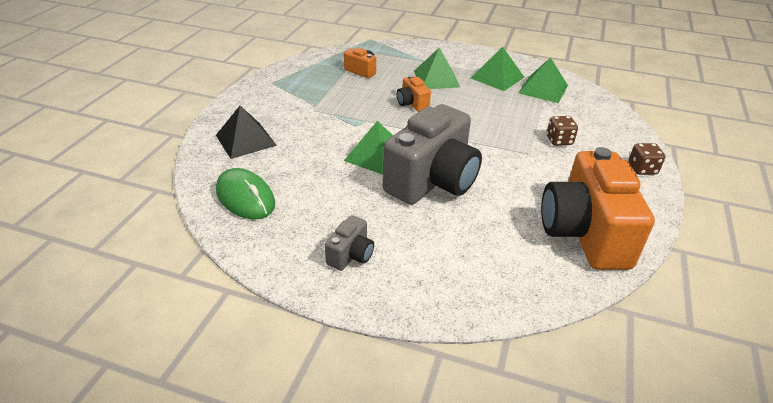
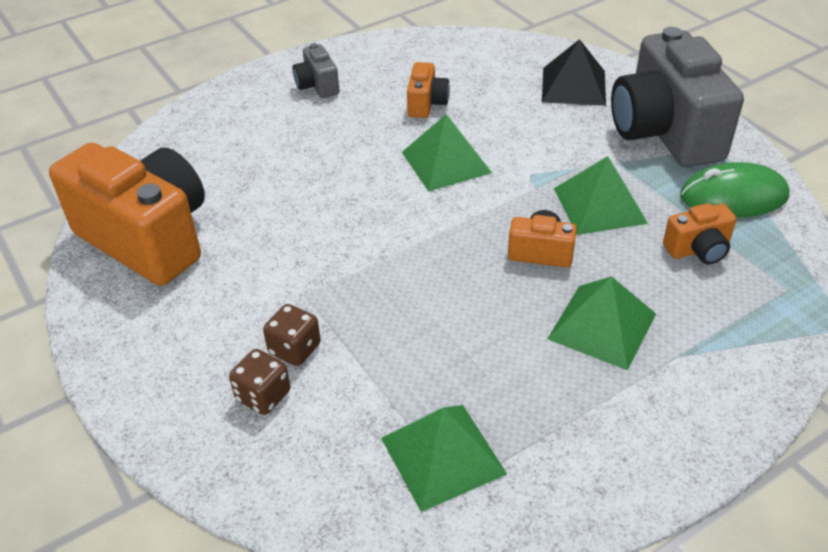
camera: 130 degrees right, 5 degrees up
green mouse [216,168,275,220] -> green mouse moved to [680,162,790,217]
grey camera [383,104,482,205] -> grey camera moved to [611,27,744,167]
green pyramid [471,46,524,91] -> green pyramid moved to [554,156,648,235]
brown dice [628,143,665,175] -> brown dice moved to [229,349,291,415]
none -> orange camera [407,62,450,118]

